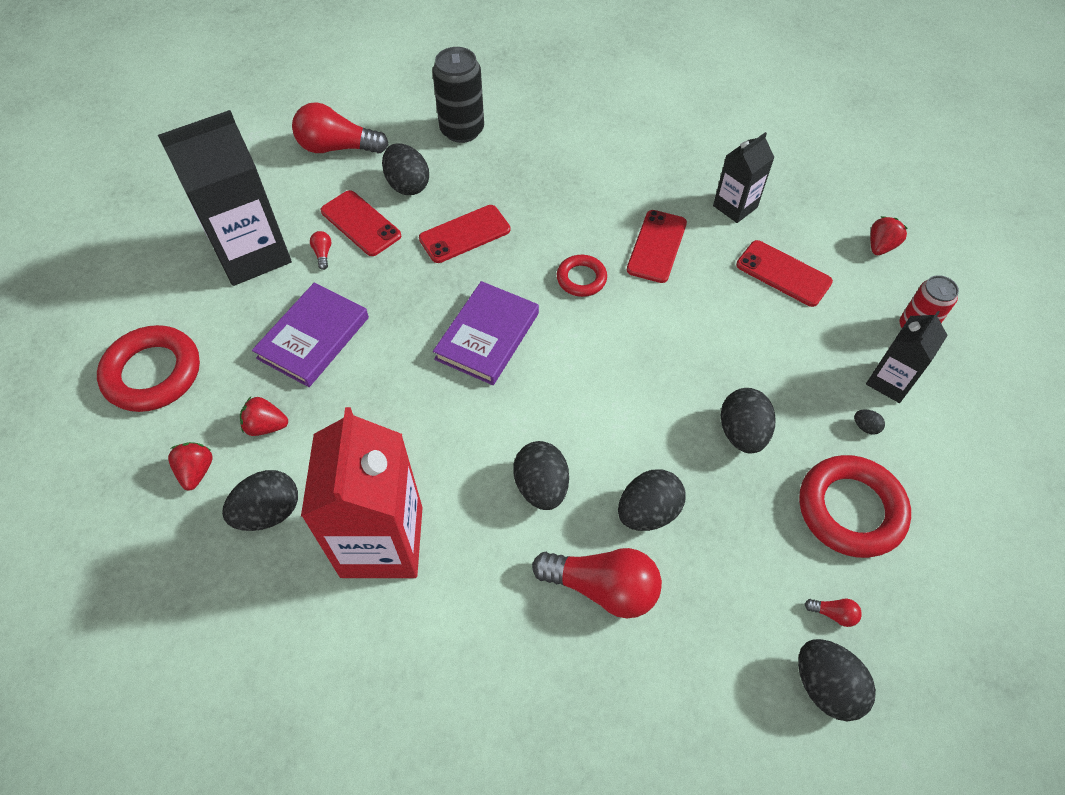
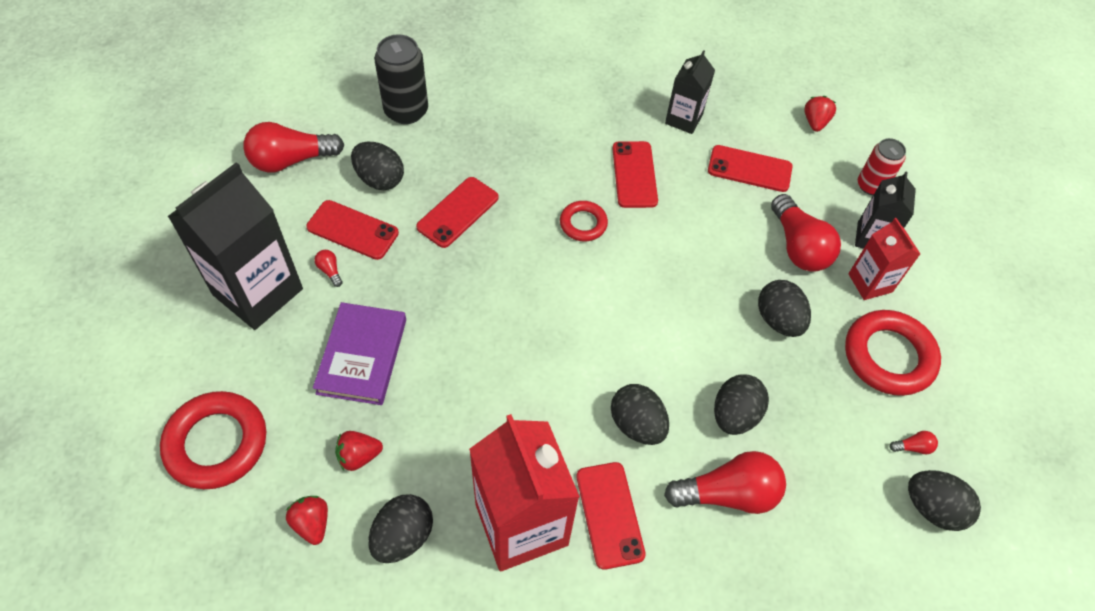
camera: 25 degrees left, 0 degrees up
purple book [433,281,539,385] -> none
black egg [854,410,885,435] -> red carton [848,218,920,300]
none -> red phone [577,462,646,570]
none -> red light bulb [771,194,841,272]

